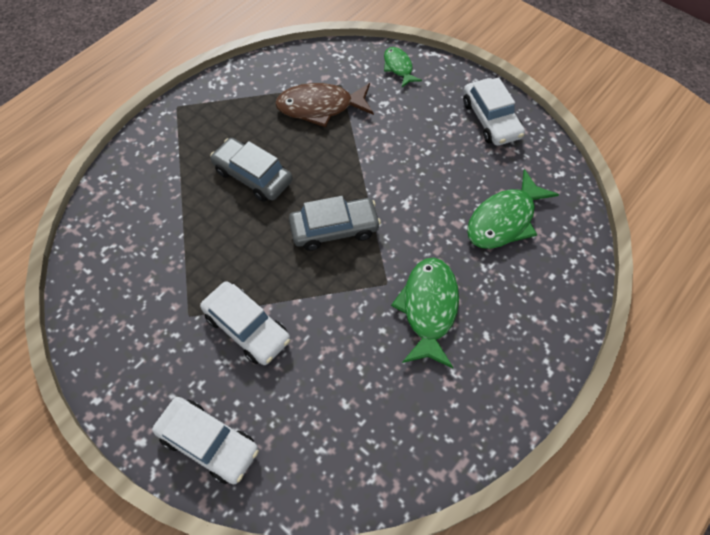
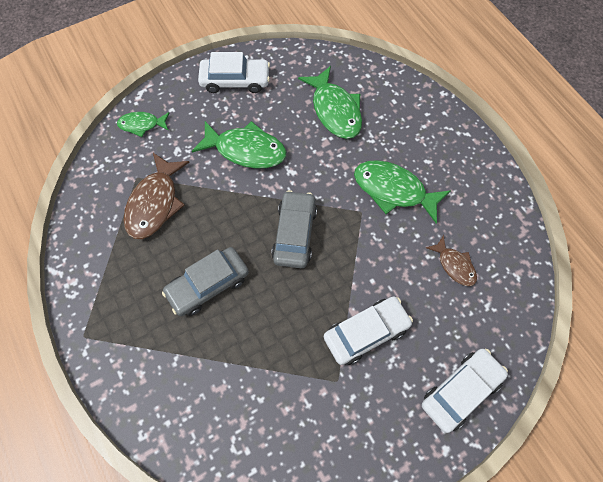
camera: 70 degrees left, 5 degrees up
none -> green fish [192,121,286,168]
none -> brown fish [426,235,477,286]

